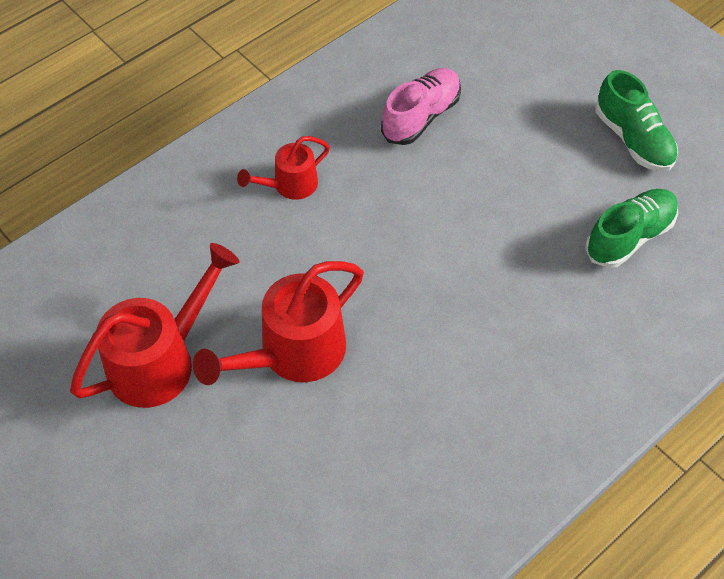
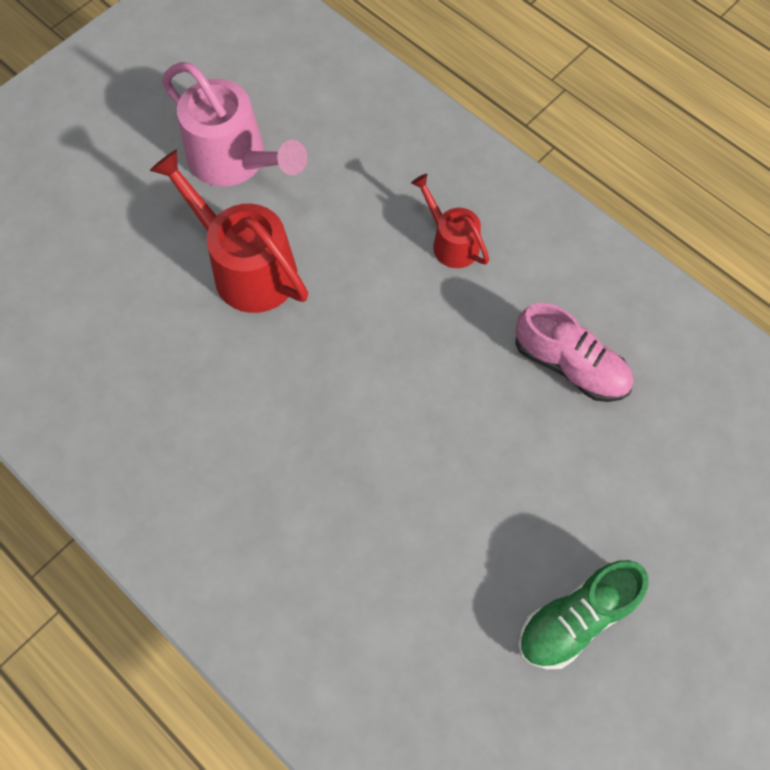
camera: 85 degrees right, 10 degrees up
red watering can [70,243,240,408] -> pink watering can [162,62,307,187]
green shoe [585,189,678,268] -> none

